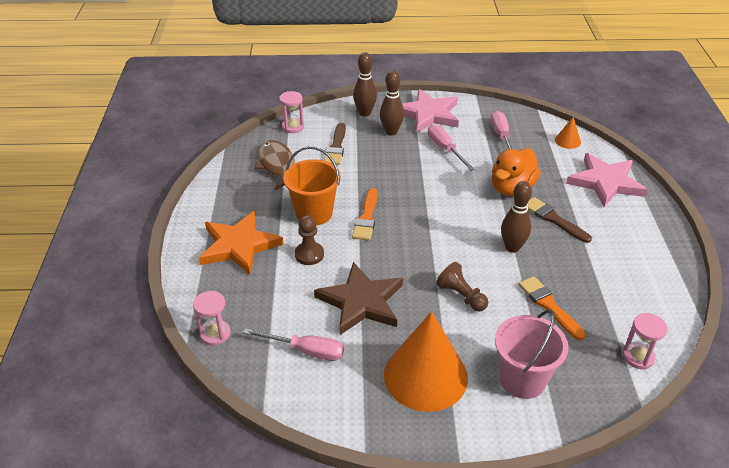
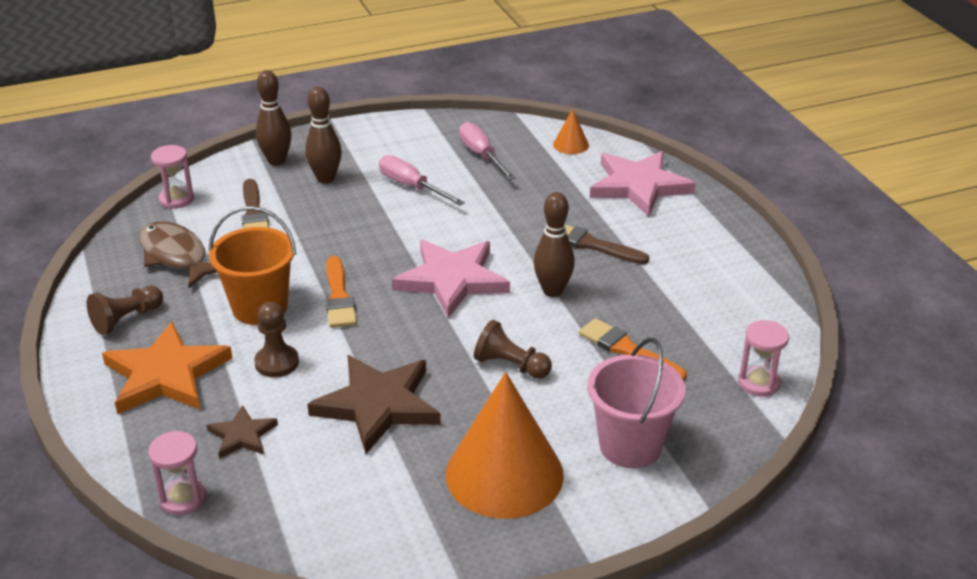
camera: 20 degrees left, 5 degrees down
pink screwdriver [243,328,344,361] -> none
pink star [402,89,459,133] -> pink star moved to [392,240,510,318]
orange duck [492,148,541,196] -> none
none -> brown pawn [87,286,163,335]
none -> brown star [207,405,278,459]

